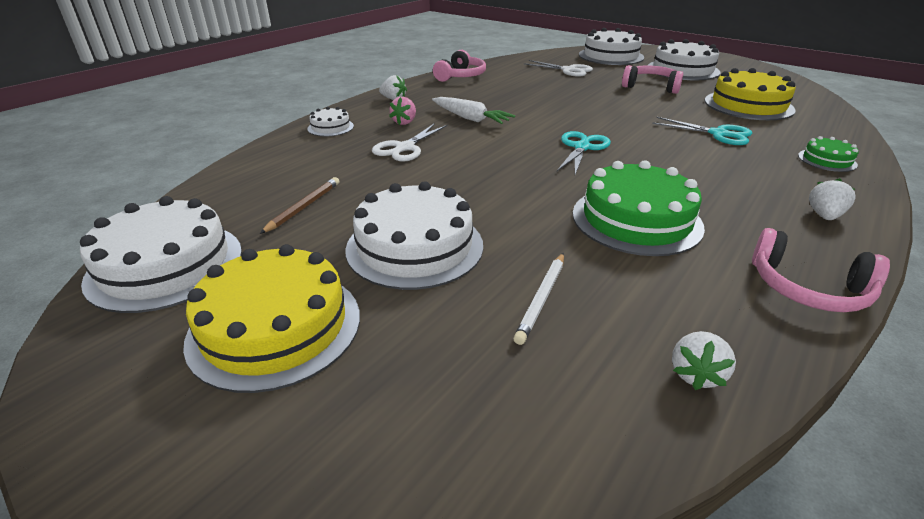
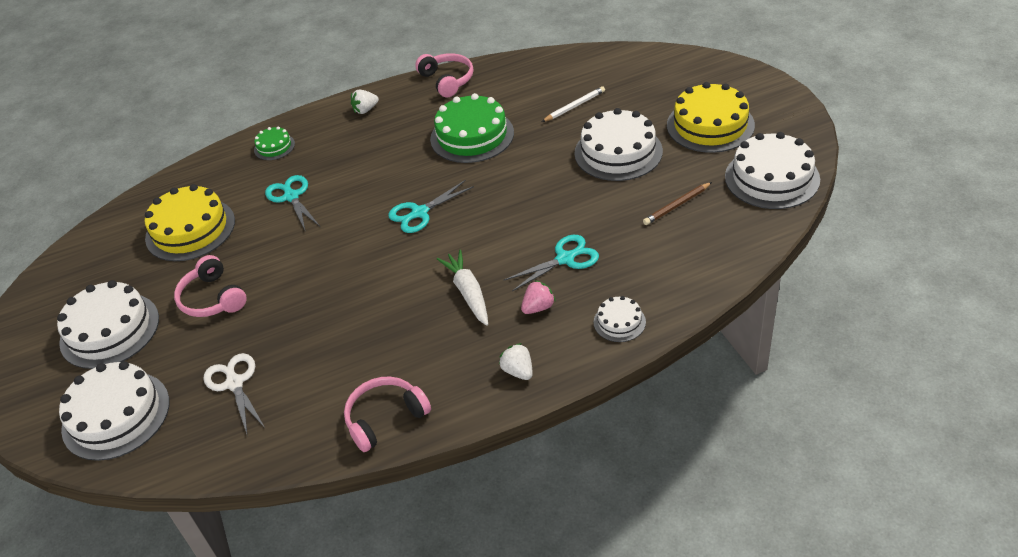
camera: 145 degrees left, 10 degrees up
white scissors [372,123,448,162] -> turquoise scissors [504,235,599,291]
white strawberry [672,331,736,390] -> none

